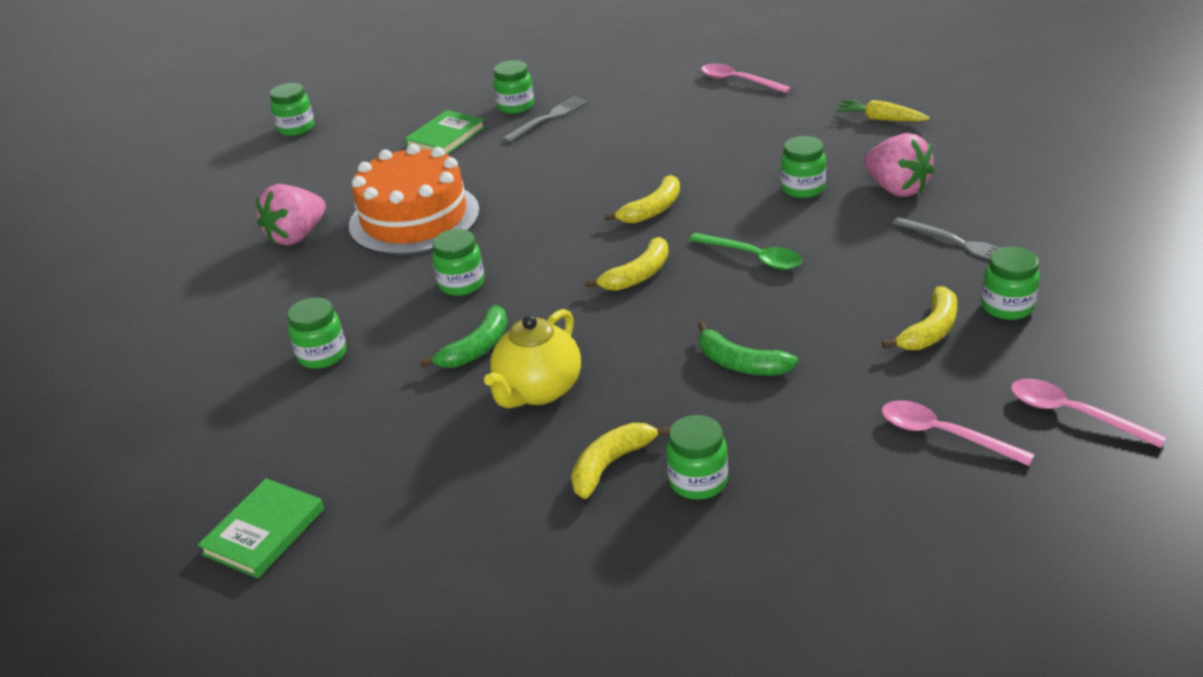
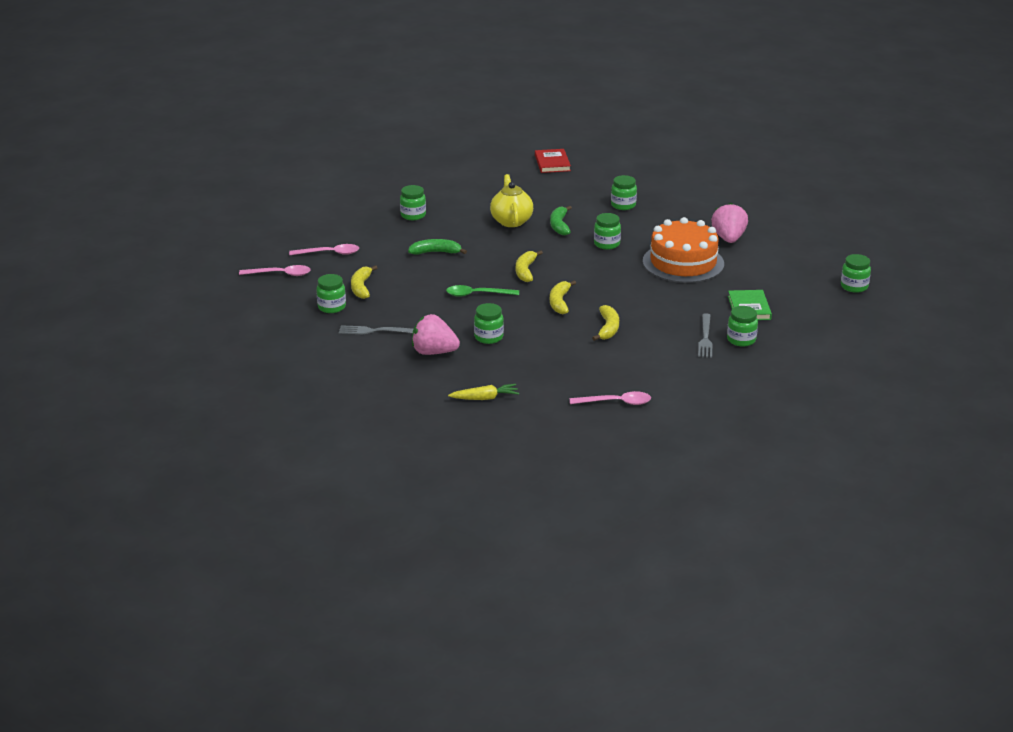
camera: 140 degrees right, 5 degrees down
green book [198,478,324,579] -> red book [535,149,571,173]
yellow banana [571,423,671,499] -> yellow banana moved to [592,305,619,341]

